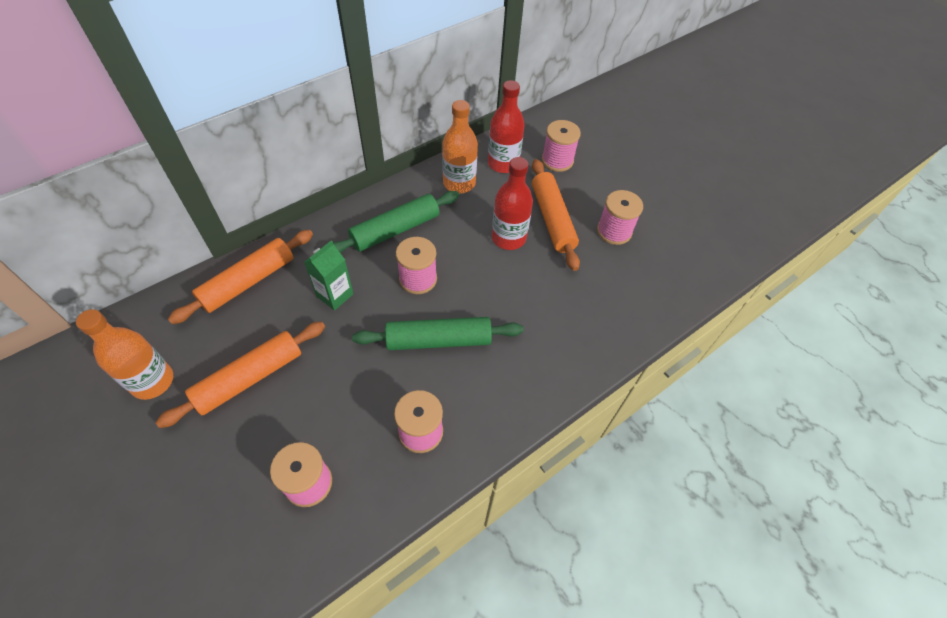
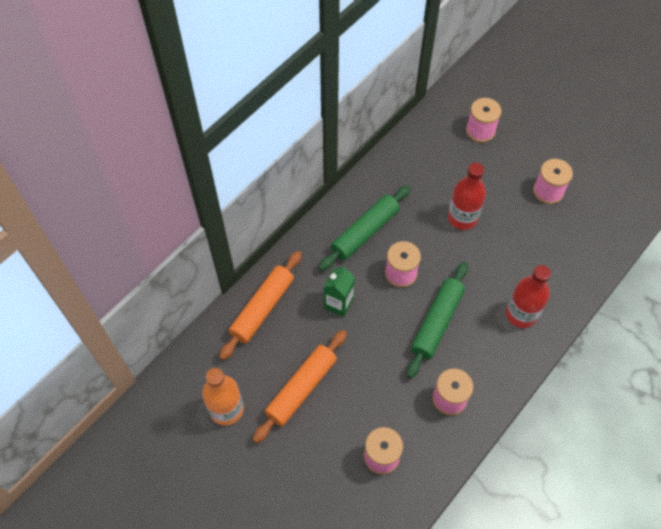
camera: 10 degrees left, 5 degrees up
green rolling pin [352,317,523,350] -> green rolling pin turned 45 degrees counterclockwise [407,262,468,378]
orange bottle [442,100,478,193] -> none
red bottle [488,80,525,173] -> red bottle moved to [506,265,551,328]
orange rolling pin [532,159,580,271] -> none

